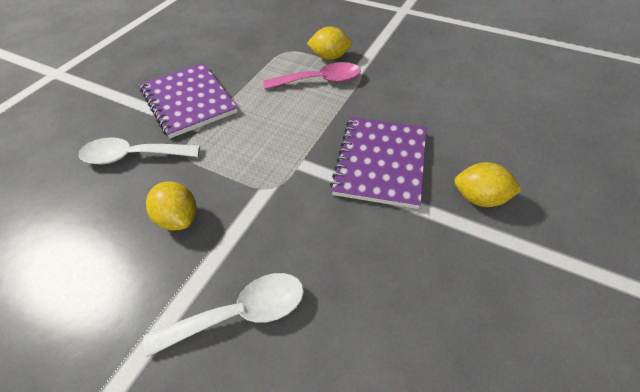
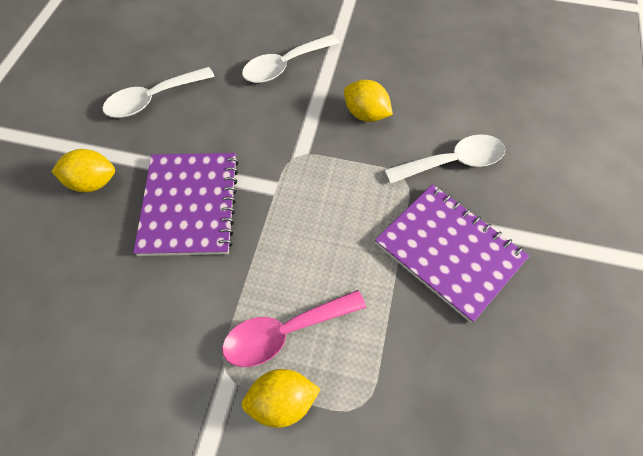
camera: 165 degrees right, 10 degrees up
none -> white spoon [103,67,215,118]

